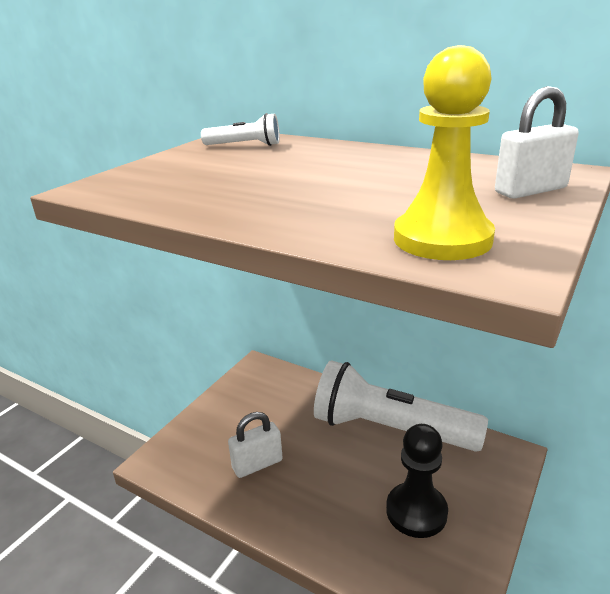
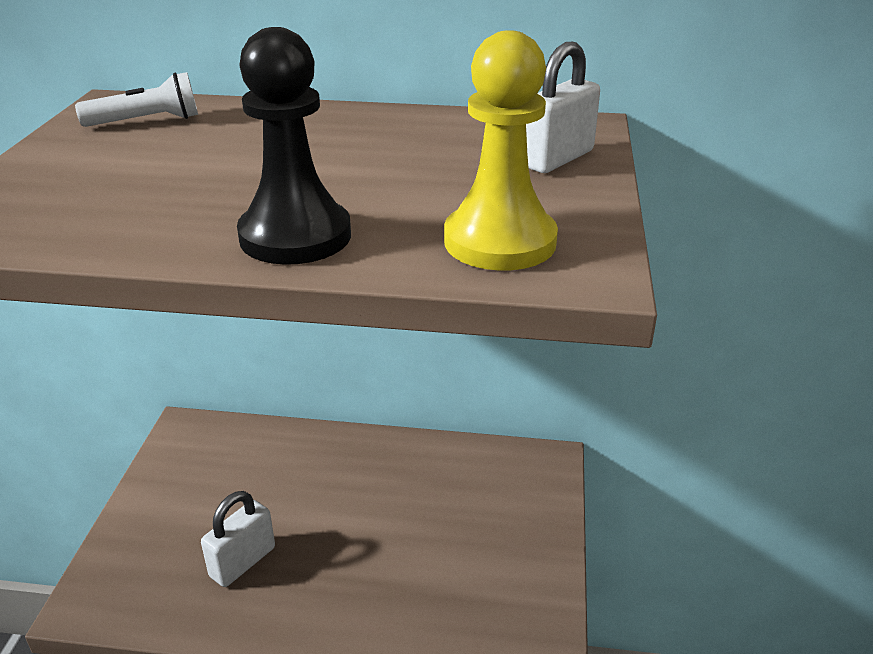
camera: 25 degrees left, 5 degrees up
white flashlight [314,360,488,452] -> none
black pawn [386,424,448,538] -> black pawn moved to [237,27,351,265]

